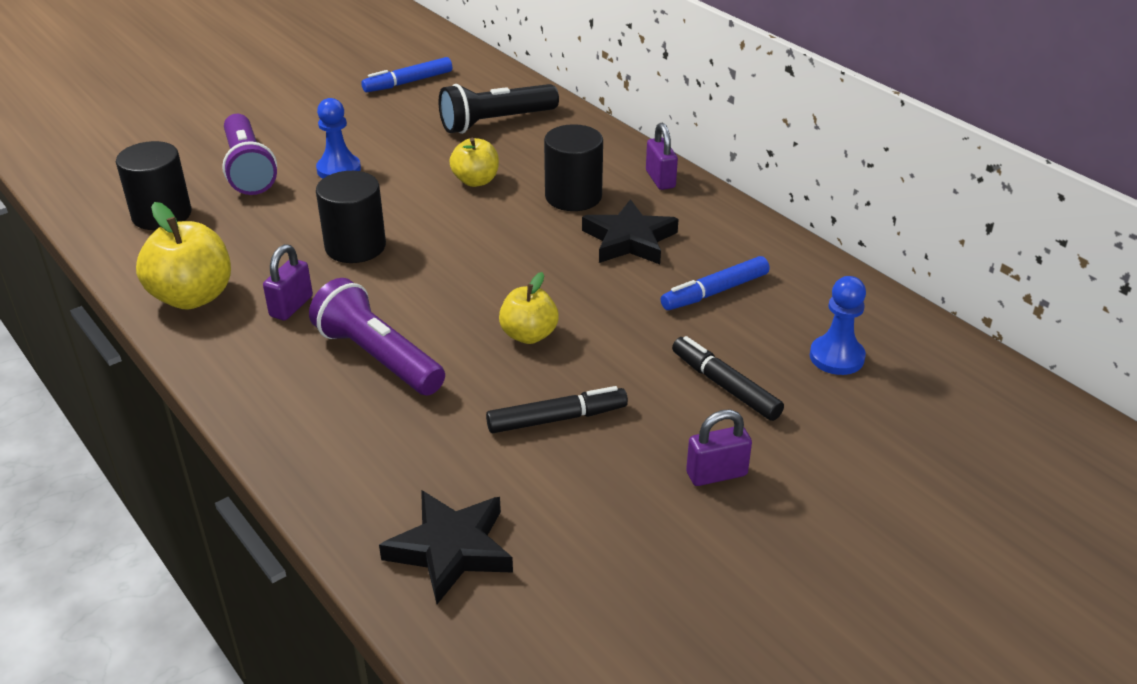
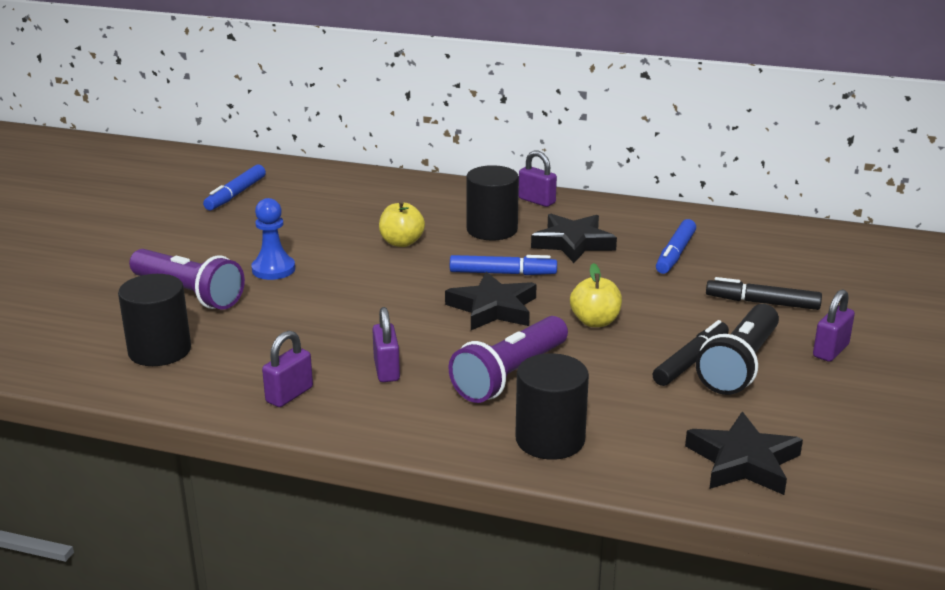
camera: 35 degrees left, 10 degrees down
yellow apple [136,202,231,310] -> purple padlock [262,331,313,407]
purple flashlight [309,278,445,395] -> purple flashlight turned 60 degrees counterclockwise [449,316,568,403]
black cylinder [316,171,386,263] -> black cylinder moved to [515,353,589,460]
black flashlight [439,84,559,134] -> black flashlight moved to [696,304,779,395]
blue pawn [810,276,866,375] -> none
none -> black star [445,271,537,330]
none -> blue marker [450,255,557,275]

